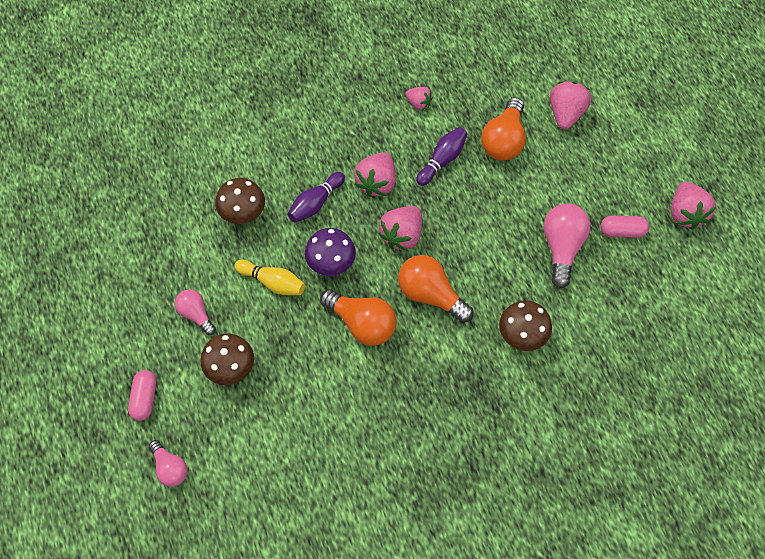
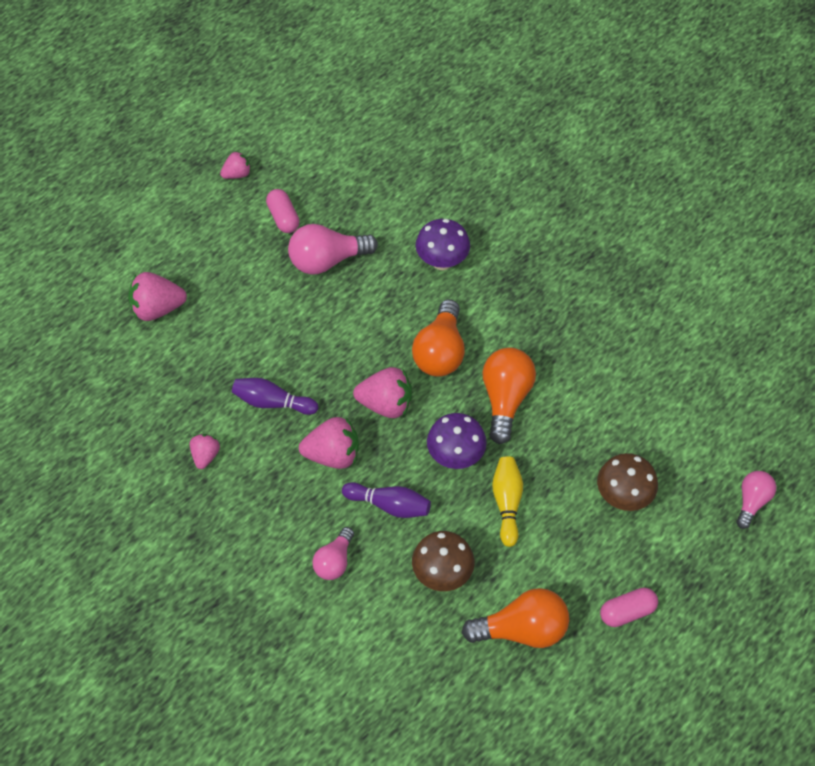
camera: 115 degrees left, 5 degrees down
pink capsule [128,370,156,421] -> pink capsule moved to [600,588,658,627]
pink light bulb [175,289,216,335] -> pink light bulb moved to [312,527,354,580]
orange light bulb [481,97,526,161] -> orange light bulb moved to [462,588,569,648]
brown mushroom [499,300,552,351] -> purple mushroom [416,219,470,270]
pink strawberry [671,182,716,229] -> pink strawberry [220,151,251,179], size x0.59

